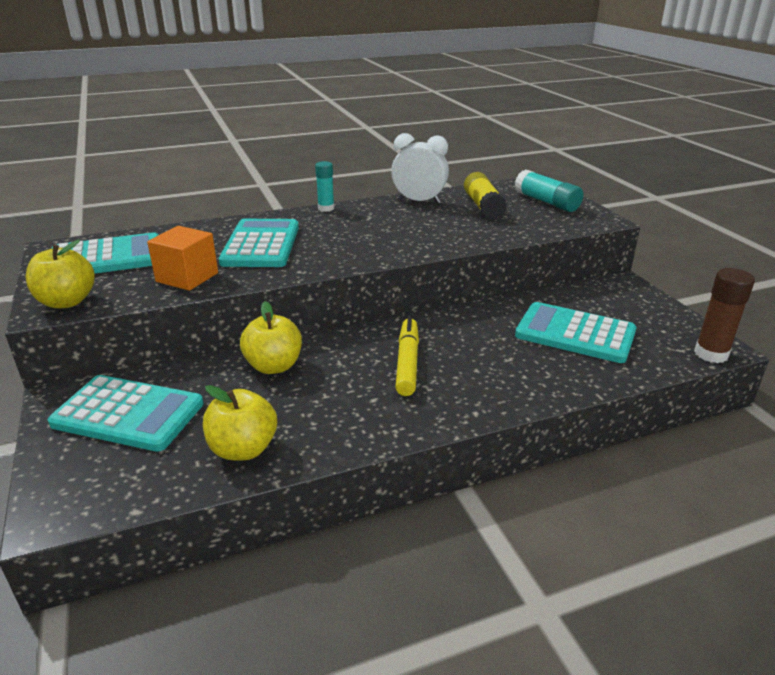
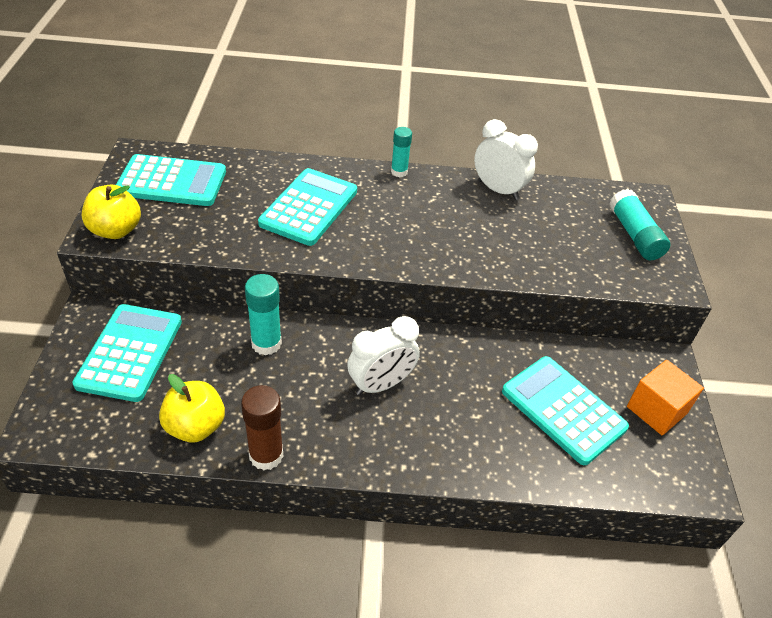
camera: 20 degrees right, 15 degrees up
turquoise calculator [48,375,203,452] -> turquoise calculator turned 120 degrees counterclockwise [72,304,182,402]
orange cube [147,226,218,291] -> orange cube moved to [627,360,704,436]
yellow apple [240,301,302,374] -> turquoise glue stick [245,274,282,356]
yellow marker [395,317,419,396] -> white clock [347,316,420,395]
yellow glue stick [464,172,507,219] -> none
brown glue stick [694,268,755,363] -> brown glue stick moved to [241,385,284,470]

